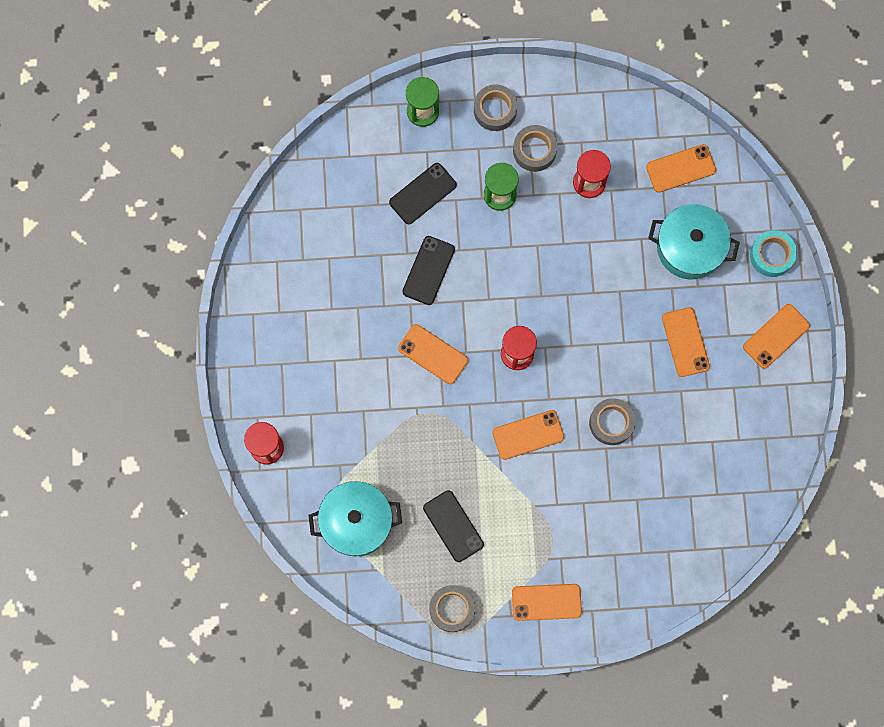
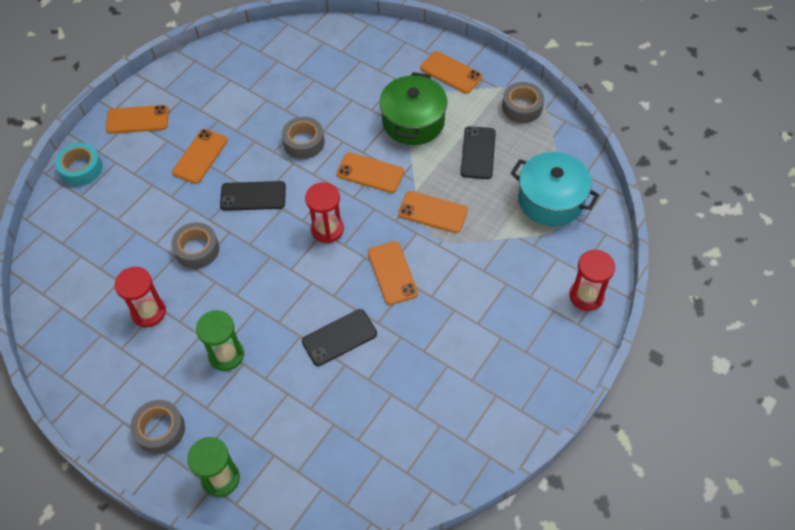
camera: 140 degrees left, 20 degrees down
black phone [389,163,457,224] -> black phone moved to [220,181,286,211]
grey tape [513,125,557,172] -> grey tape moved to [171,222,219,269]
orange phone [646,144,716,193] -> orange phone moved to [398,191,468,233]
turquoise pot [648,204,740,280] -> none
none -> green pot [379,72,448,145]

